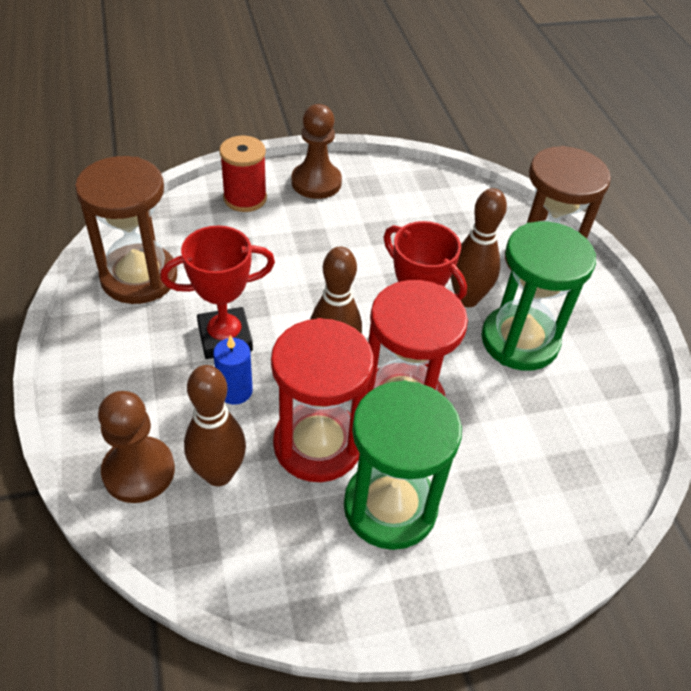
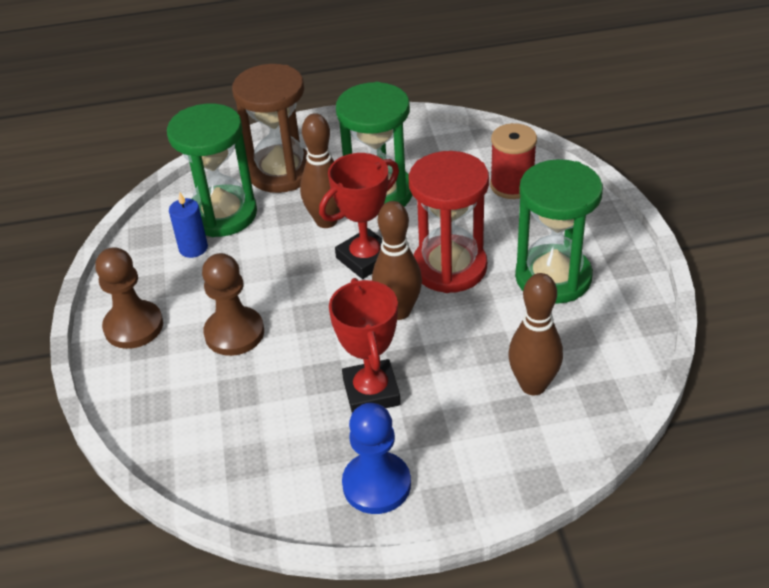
camera: 80 degrees left, 5 degrees down
brown hourglass [75,156,177,304] -> none
brown pawn [98,391,175,503] -> brown pawn moved to [202,253,264,356]
blue candle [213,335,253,405] -> blue candle moved to [169,193,208,258]
red spool [219,136,267,212] -> red spool moved to [490,123,537,199]
red hourglass [271,318,374,482] -> none
none -> green hourglass [167,104,257,237]
none -> blue pawn [342,403,411,514]

